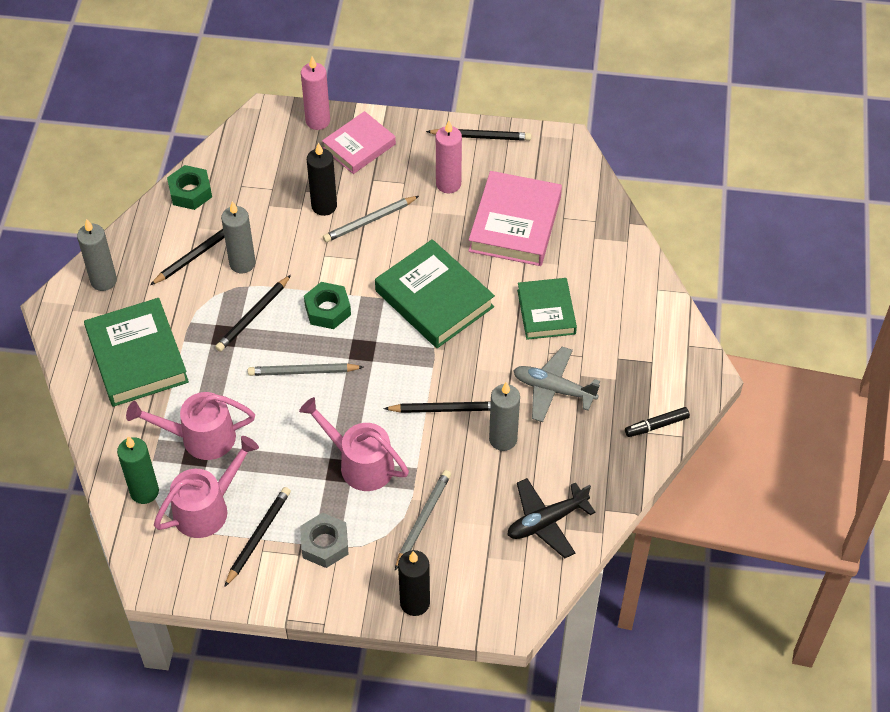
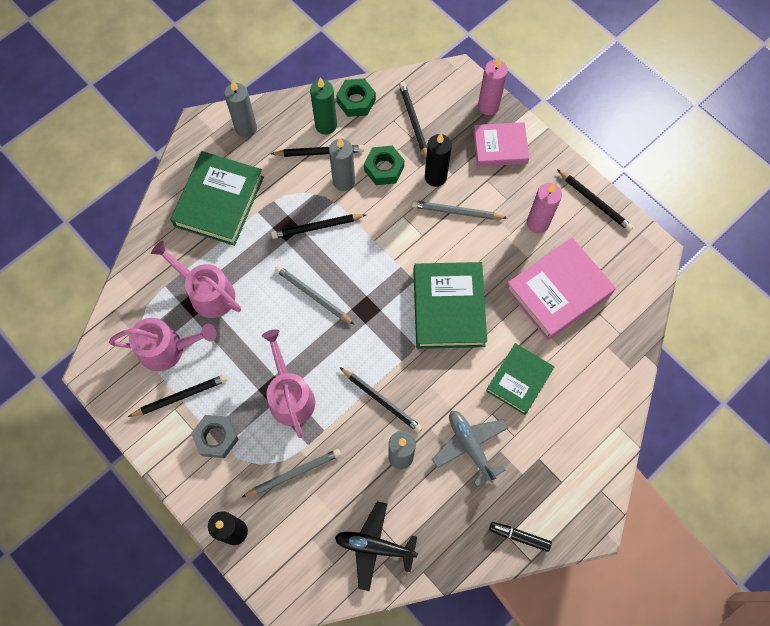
camera: 40 degrees right, 15 degrees up
green candle [117,436,159,504] -> green candle moved to [310,78,337,135]
green nut [304,282,351,329] -> green nut moved to [364,146,404,185]
none -> black pencil [399,82,427,158]

